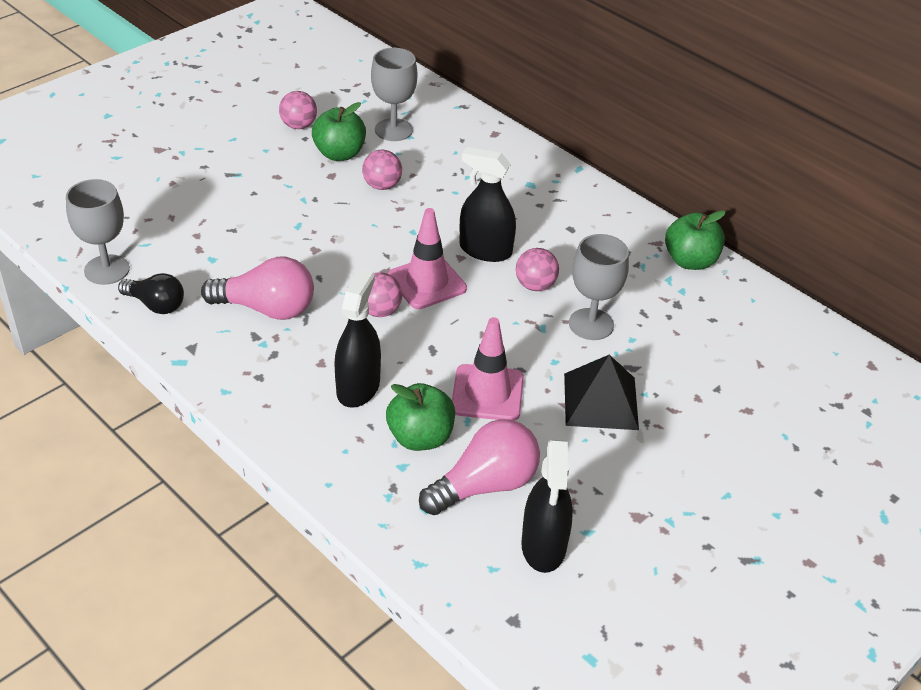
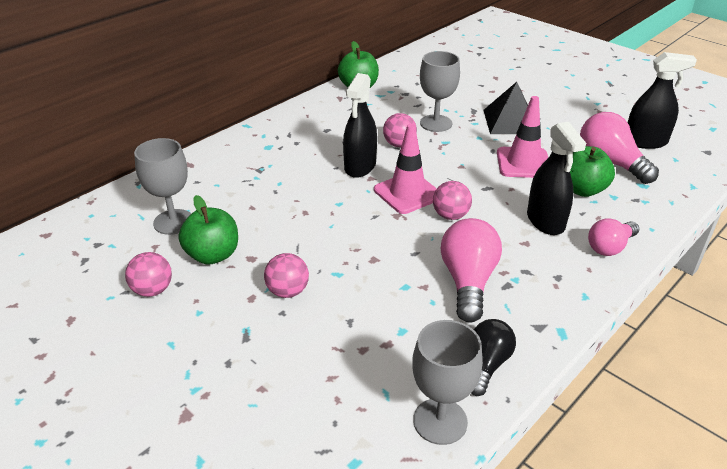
camera: 90 degrees left, 5 degrees down
black spray bottle [334,269,381,408] -> black spray bottle turned 120 degrees counterclockwise [527,122,586,235]
pink ball [362,150,402,190] -> pink ball moved to [264,253,309,298]
none -> pink light bulb [588,218,639,256]

